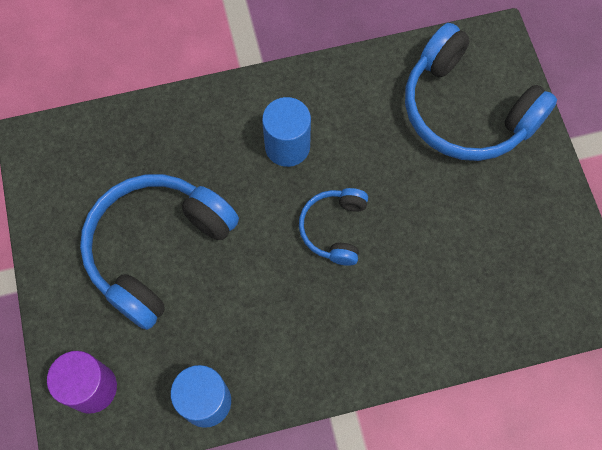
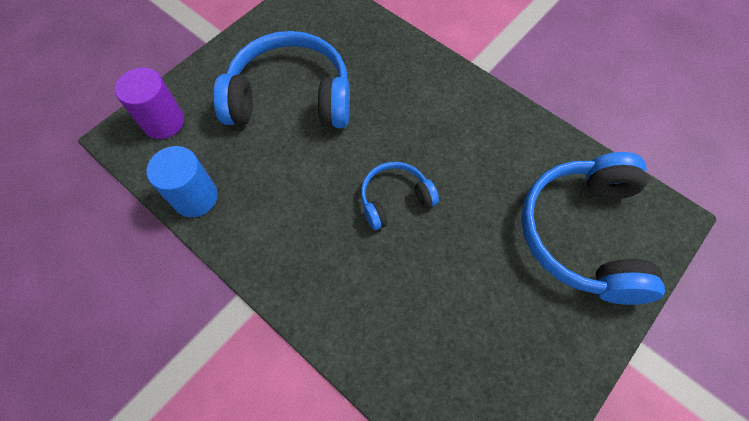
camera: 55 degrees right, 5 degrees down
blue cylinder [262,97,311,167] -> none

